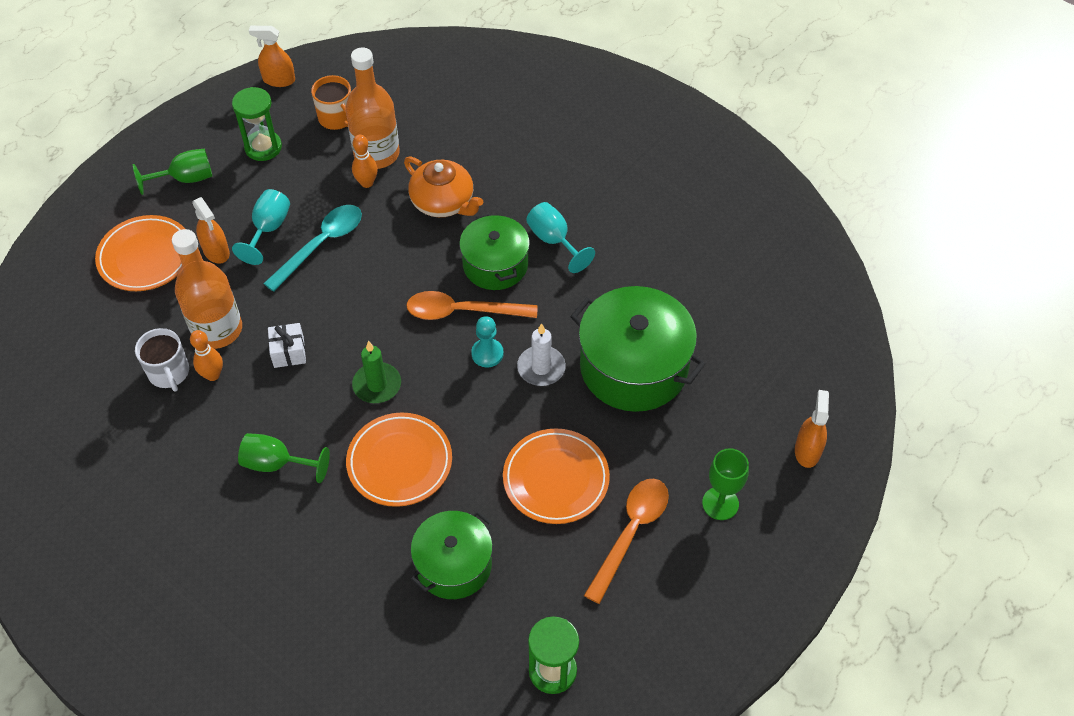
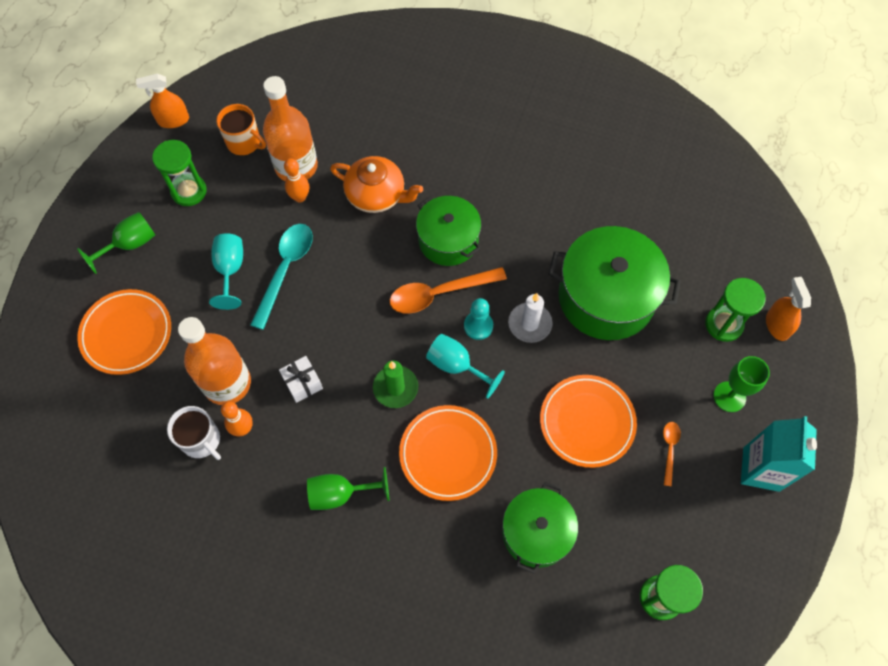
camera: 20 degrees left, 10 degrees up
orange spray bottle [192,197,230,264] -> none
turquoise goblet [526,202,595,273] -> turquoise goblet moved to [426,334,505,399]
orange spoon [584,479,669,604] -> orange spoon [663,422,681,486], size x0.51
none -> green hourglass [705,278,766,342]
none -> turquoise carton [741,416,817,492]

